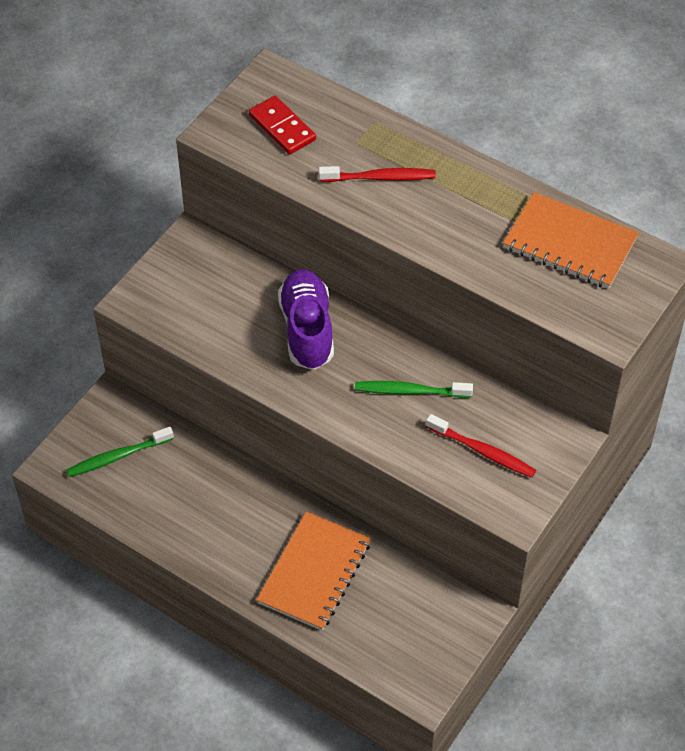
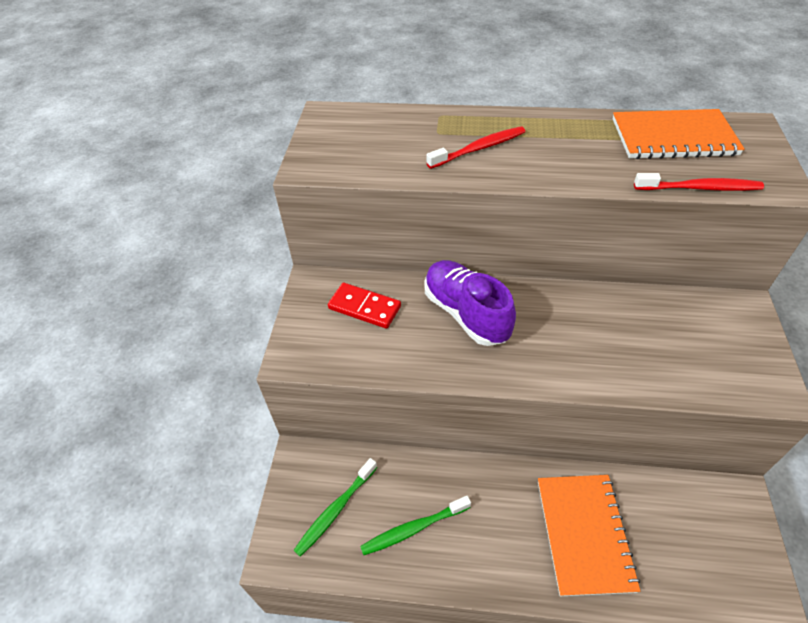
camera: 25 degrees left, 5 degrees down
red domino [249,96,316,155] -> red domino moved to [328,283,401,329]
green toothbrush [355,381,473,398] -> green toothbrush moved to [360,496,471,555]
red toothbrush [426,414,536,478] -> red toothbrush moved to [634,173,764,191]

